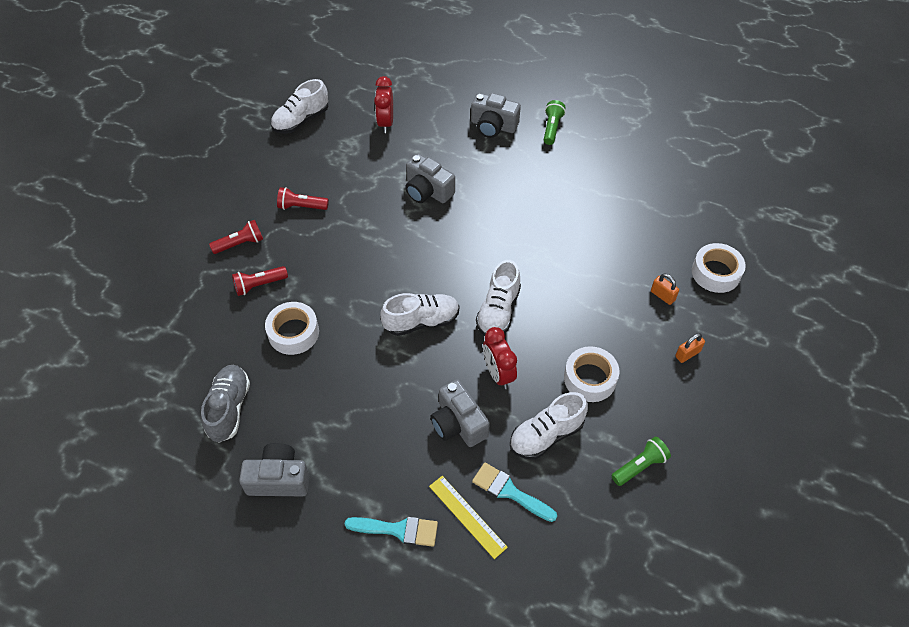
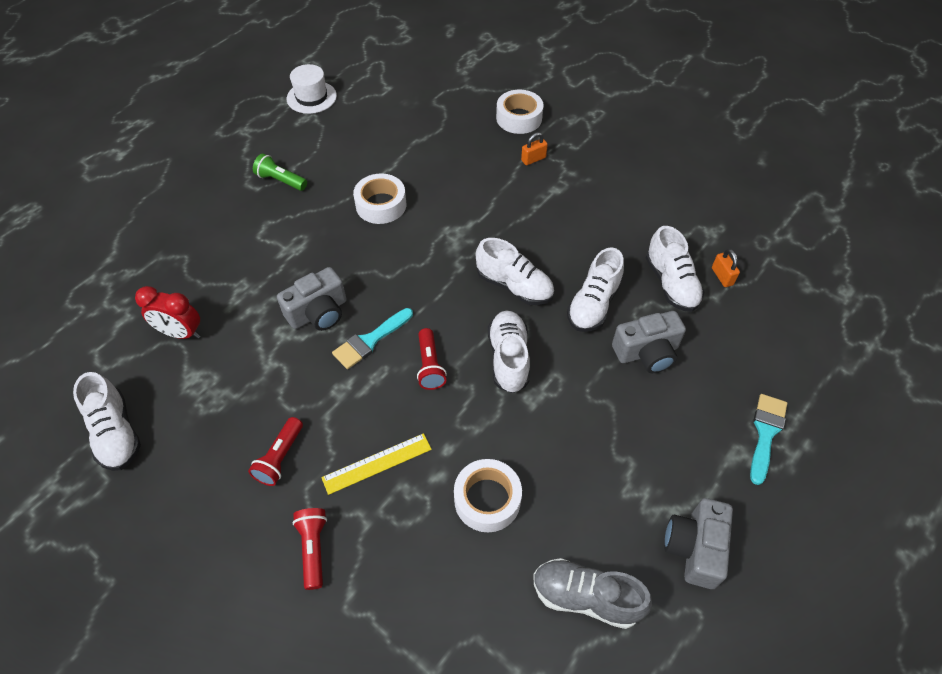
camera: 75 degrees left, 0 degrees up
red flashlight [232,266,288,296] -> red flashlight moved to [417,328,447,390]
yellow ruler [429,476,508,559] -> yellow ruler moved to [321,433,432,495]
grey camera [471,93,521,138] -> none
turquoise brush [472,462,557,522] -> turquoise brush moved to [332,308,413,369]
red clock [483,327,517,389] -> white shoe [567,247,624,332]
white tape [564,346,619,402] -> white tape moved to [353,174,406,224]
green flashlight [612,437,671,486] -> none
orange padlock [675,333,705,363] -> orange padlock moved to [712,249,740,287]
none -> white hat [287,64,337,114]

